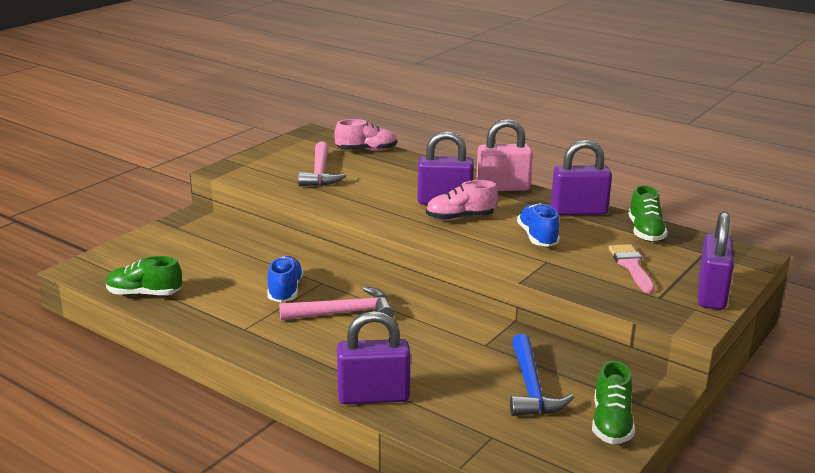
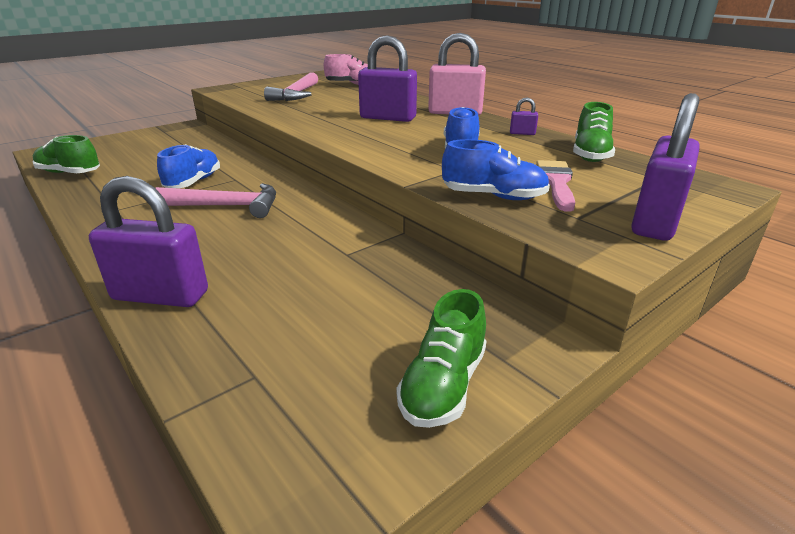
camera: 15 degrees right, 5 degrees up
pink shoe [426,180,498,221] -> none
blue hammer [510,334,574,416] -> none
purple padlock [551,139,612,215] -> purple padlock [510,98,538,135], size x0.42
none -> blue shoe [442,139,550,200]

